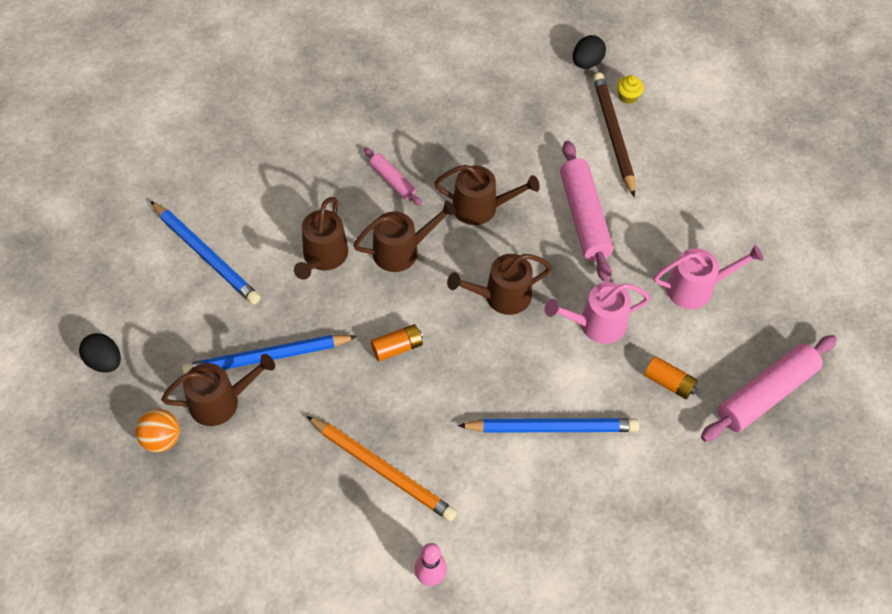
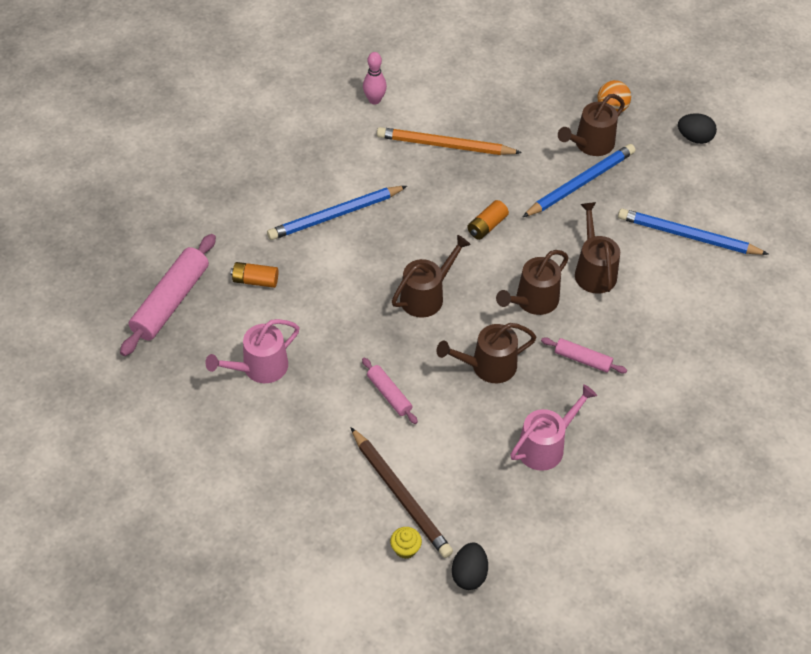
camera: 155 degrees right, 5 degrees down
pink watering can [545,282,650,344] -> pink watering can moved to [510,384,597,471]
pink rolling pin [560,141,614,282] -> pink rolling pin [362,358,418,424], size x0.53

